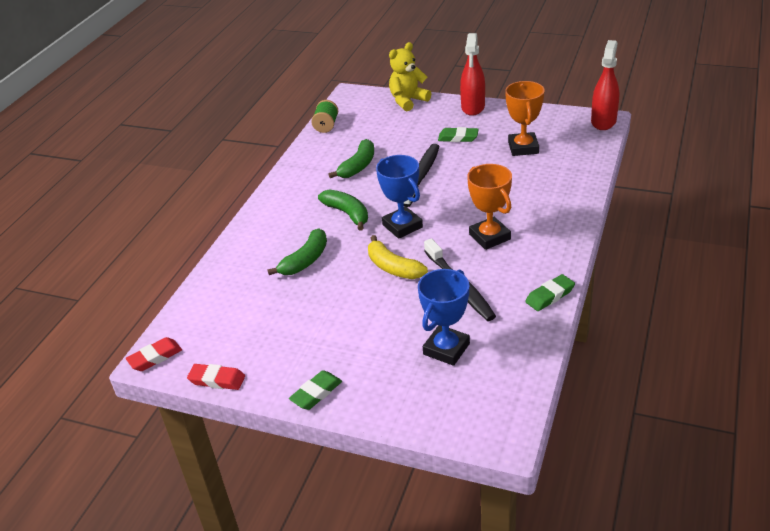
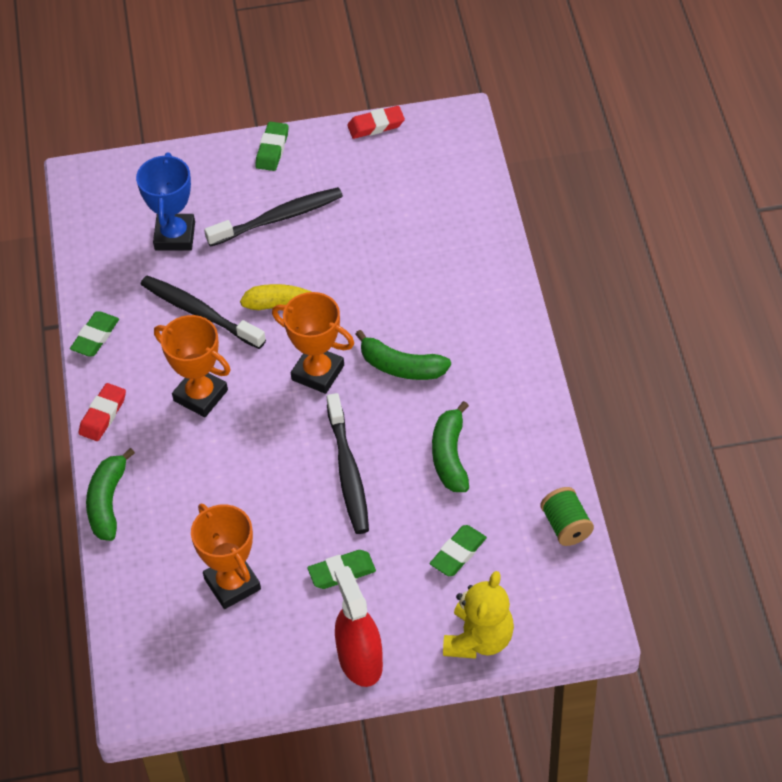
camera: 150 degrees right, 15 degrees up
red eraser [126,337,182,371] -> red eraser moved to [79,383,126,441]
green banana [267,229,327,275] -> green banana moved to [86,448,135,541]
blue trophy [376,155,423,239] -> orange trophy [272,292,354,394]
red spray bottle [591,40,619,130] -> none
none -> black toothbrush [204,187,343,247]
none -> green eraser [430,525,487,576]

